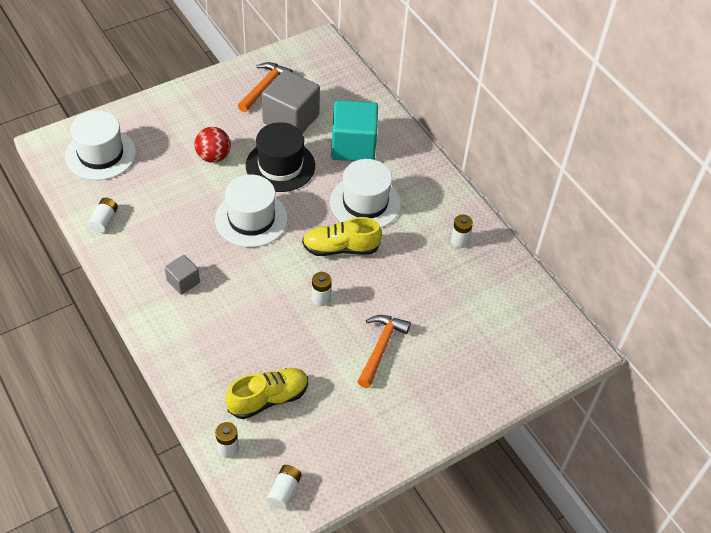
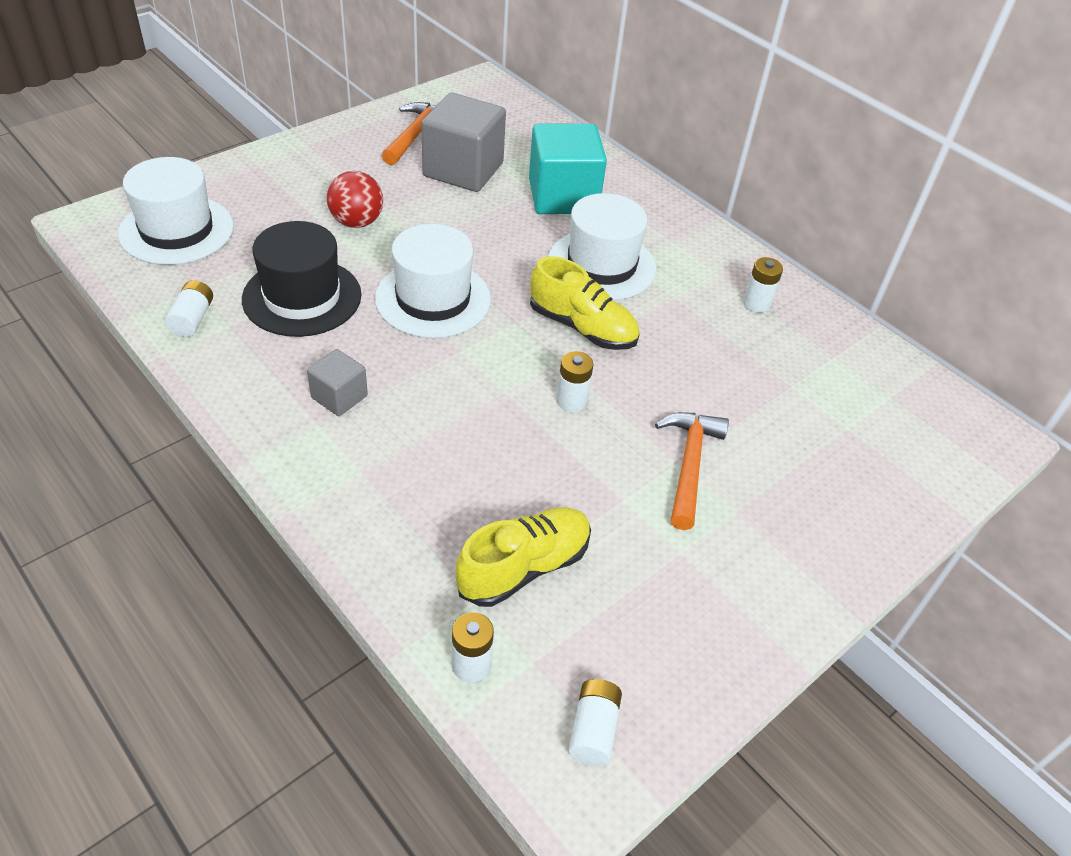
camera: 10 degrees left, 5 degrees down
black hat [246,122,315,192] -> black hat moved to [242,221,361,337]
yellow shoe [302,217,382,256] -> yellow shoe turned 135 degrees counterclockwise [530,256,639,350]

